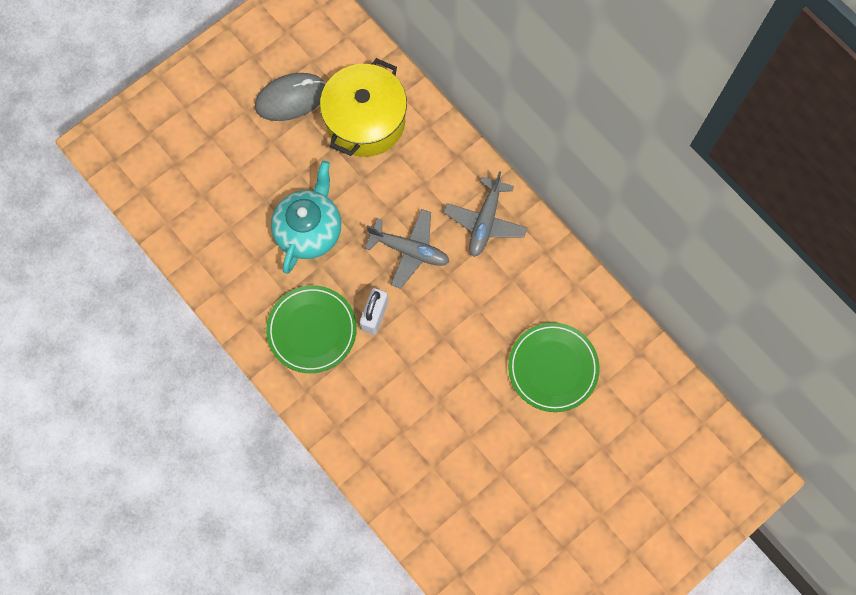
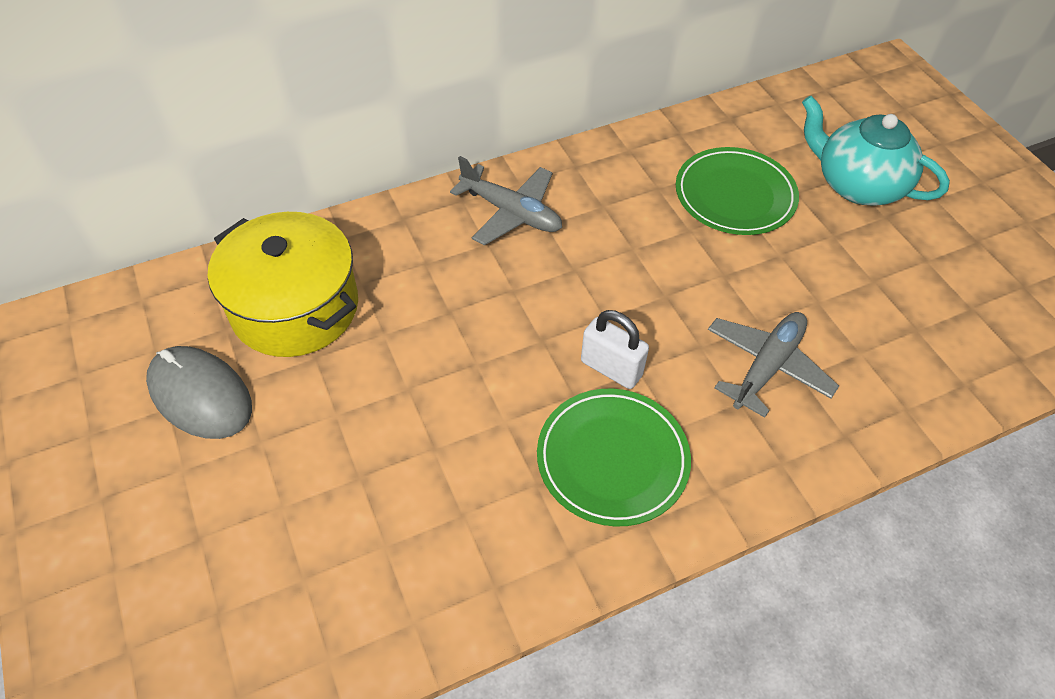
camera: 75 degrees left, 20 degrees down
grey mouse [255,73,326,121] -> grey mouse turned 45 degrees counterclockwise [146,346,252,439]
turquoise teapot [271,161,341,274] -> turquoise teapot moved to [802,96,950,206]
grey plane [365,209,449,289] -> grey plane moved to [708,312,839,418]

